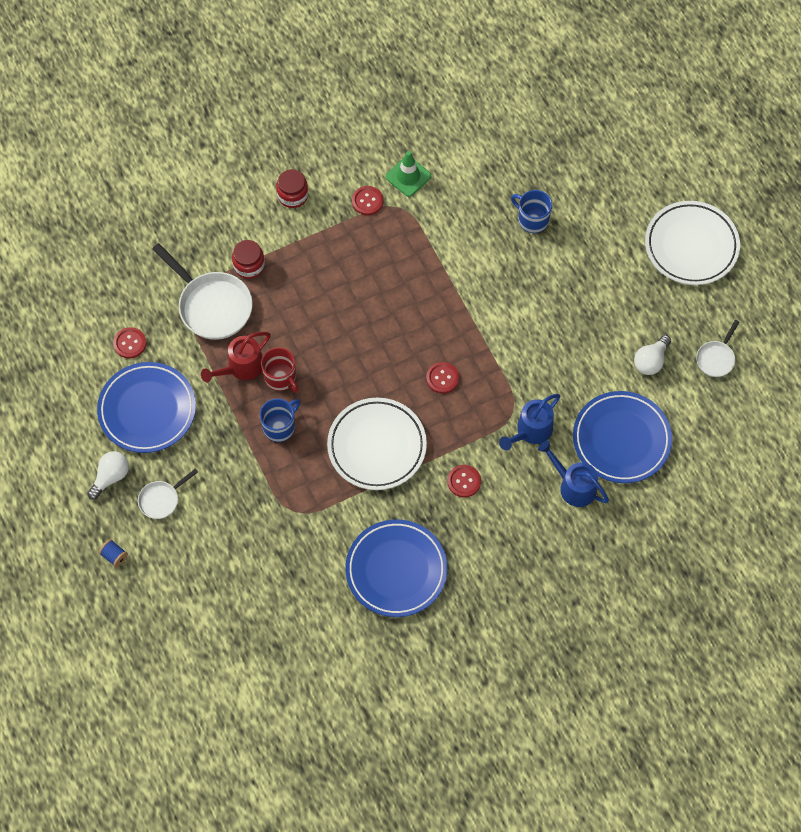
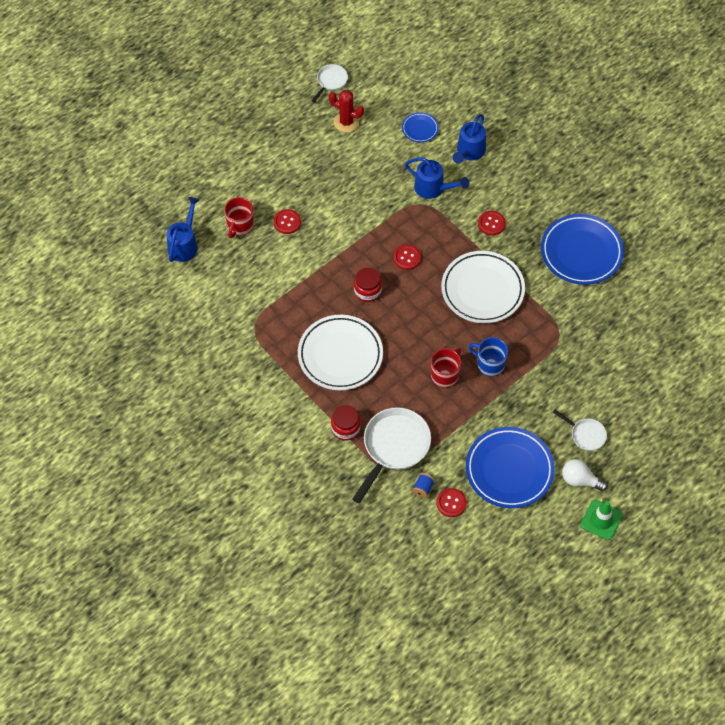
camera: 105 degrees left, 5 degrees down
blue spool [99,539,128,567] -> blue spool moved to [412,473,435,498]
red watering can [201,332,271,383] -> none
red jar [276,169,308,208] -> red jar moved to [354,268,382,302]
red button [352,186,383,215] -> red button moved to [273,209,301,234]
green traffic cone [386,151,431,197] -> green traffic cone moved to [581,500,623,540]
blue mug [511,190,552,233] -> red mug [224,197,254,238]
blue plate [573,391,672,483] -> blue plate [402,112,439,142], size x0.46
white light bulb [634,335,671,375] -> red cactus [329,90,364,132]
white plate [645,201,740,285] -> white plate moved to [298,315,383,390]
white pan [696,320,739,377] -> white pan turned 75 degrees counterclockwise [311,64,348,103]
none -> blue watering can [166,197,199,262]

